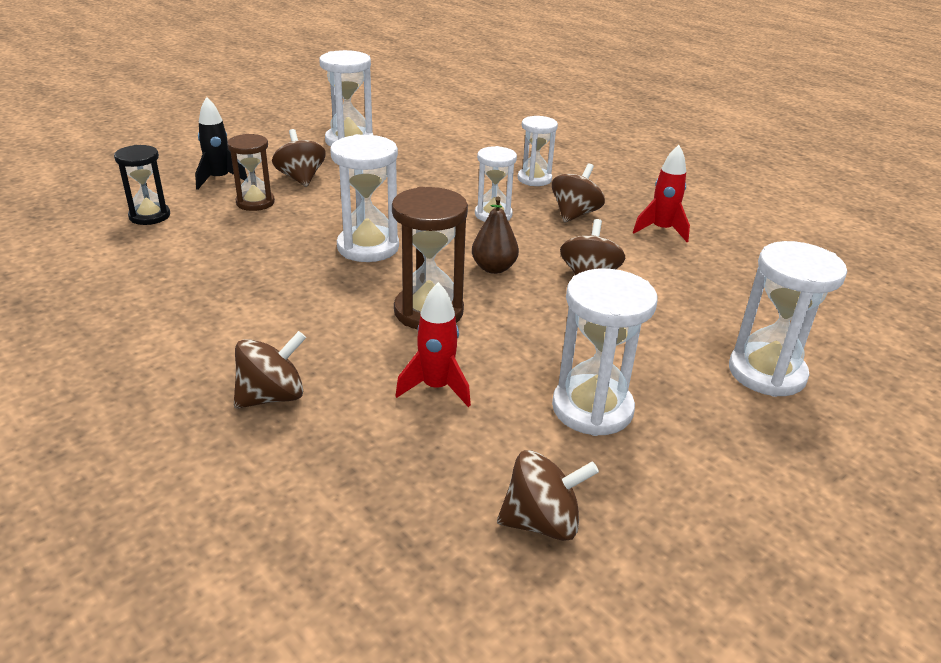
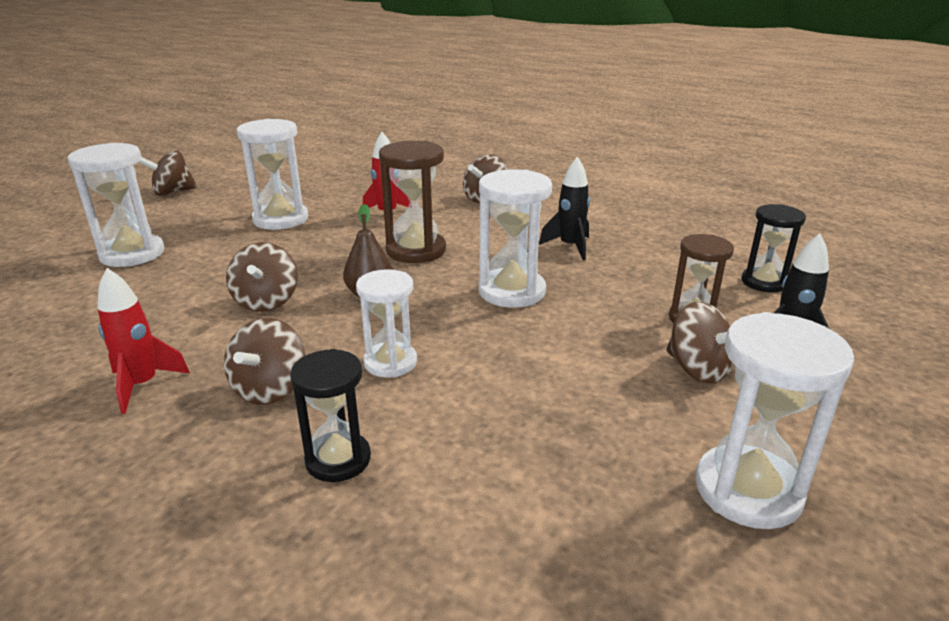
camera: 165 degrees right, 5 degrees down
brown spinning top [497,450,599,541] -> brown spinning top moved to [139,150,198,196]
white hourglass [518,116,558,186] -> black hourglass [290,349,371,482]
none -> black rocket [539,157,590,260]

